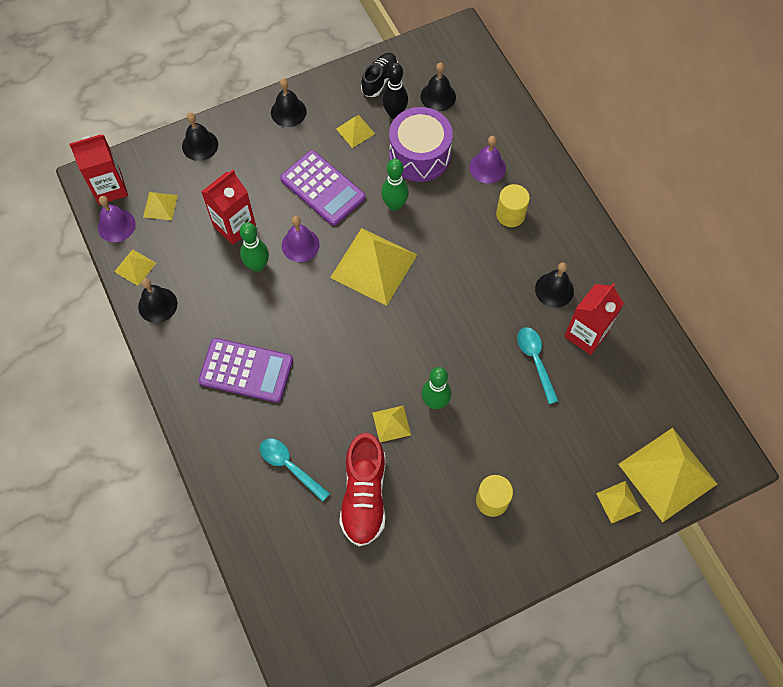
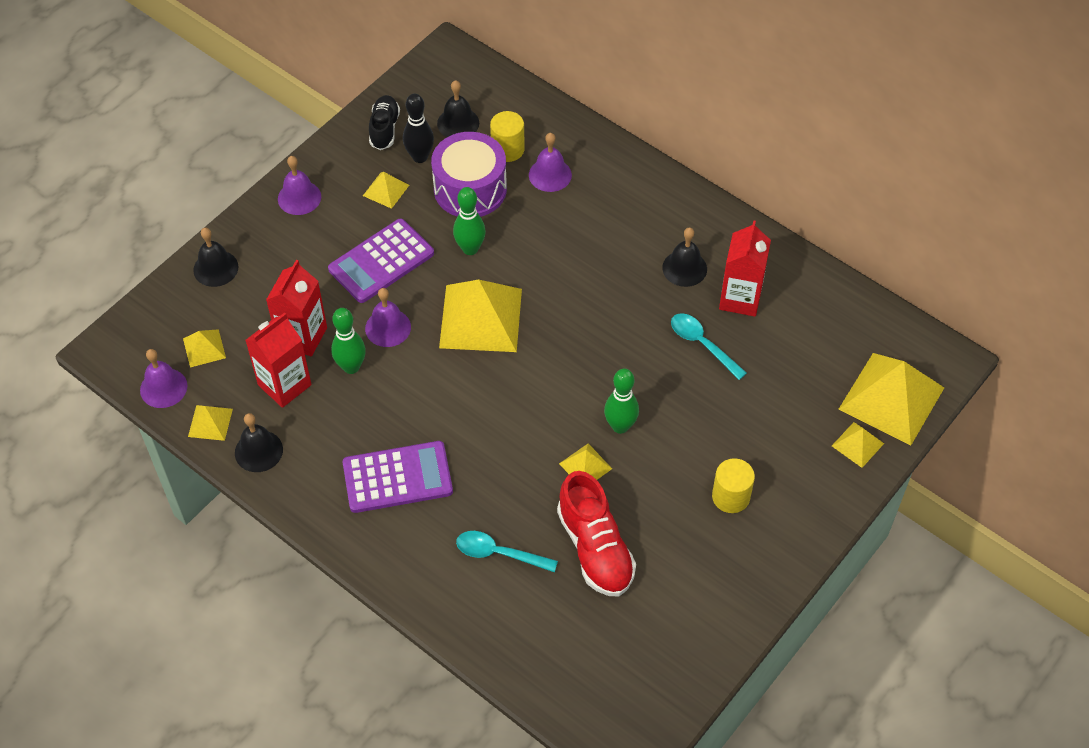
camera: 25 degrees left, 10 degrees down
red carton [69,134,128,205] -> red carton moved to [245,313,312,408]
black bell [271,78,307,127] -> purple bell [278,156,321,215]
purple calculator [280,150,366,226] -> purple calculator turned 120 degrees clockwise [328,219,434,303]
yellow cylinder [496,184,530,227] -> yellow cylinder moved to [490,111,525,162]

